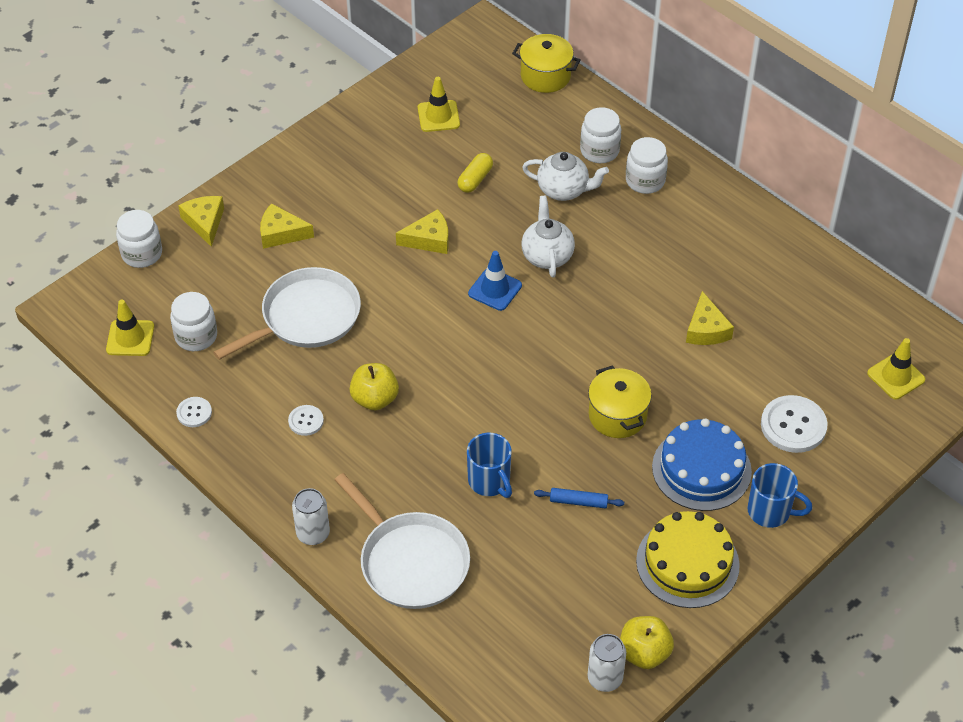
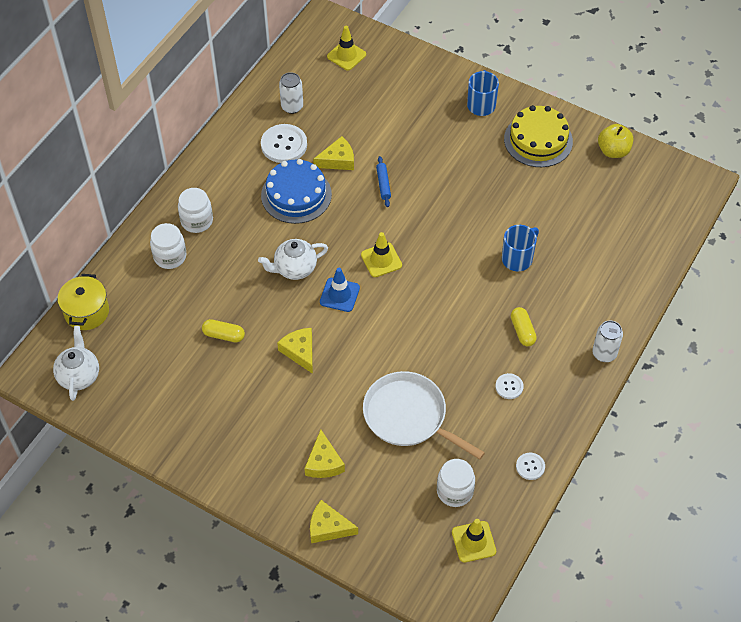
camera: 105 degrees left, 5 degrees up
white jar [116,210,162,268] -> none
yellow cheese [178,196,224,247] -> yellow cheese turned 45 degrees clockwise [310,500,358,543]
white pan [335,473,470,609] -> none
yellow apple [349,363,399,411] -> none
yellow traffic cone [418,77,460,132] -> yellow traffic cone moved to [361,232,402,277]
white teapot [522,152,609,201] -> white teapot moved to [53,326,99,401]
blue rolling pin [534,488,624,509] -> blue rolling pin moved to [376,156,391,207]
yellow pot [588,365,652,438] -> none
white can [588,634,626,692] -> white can moved to [279,72,303,114]
blue cake [652,418,752,511] -> blue cake moved to [261,159,332,224]
white button [761,395,828,453] -> white button moved to [261,124,307,163]
none -> yellow capsule [511,307,537,346]

